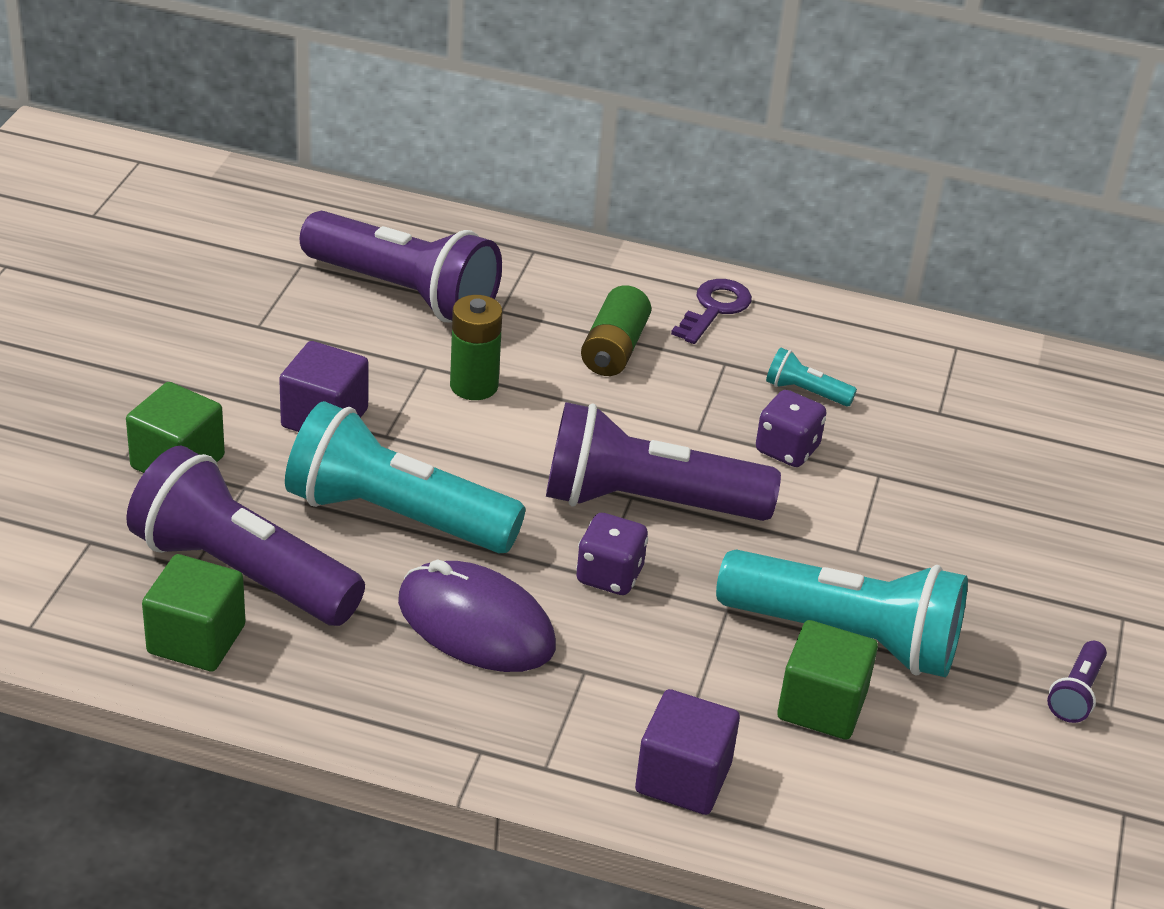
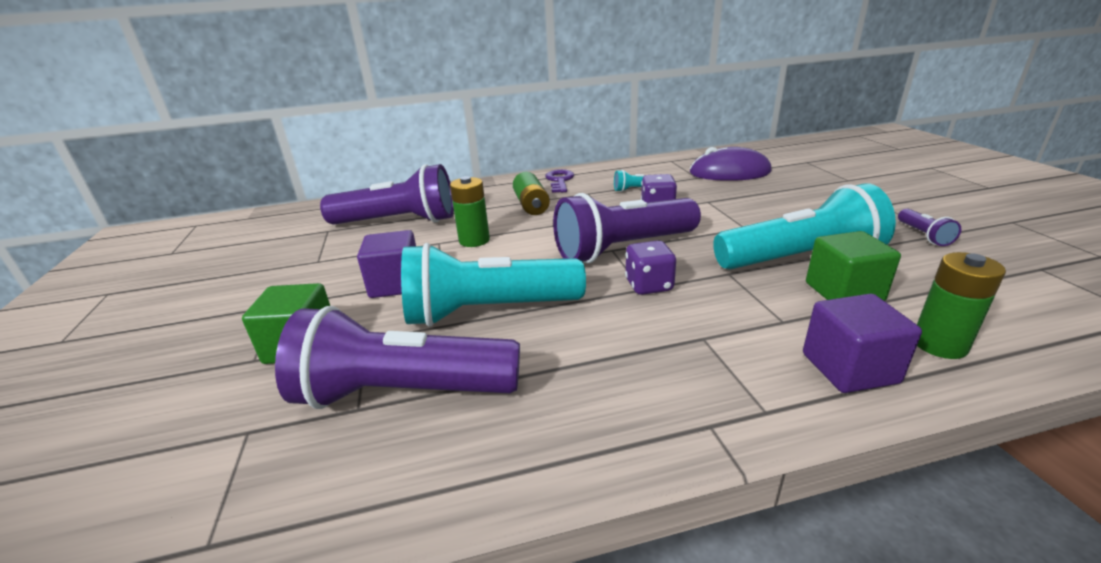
camera: 25 degrees left, 10 degrees down
green cube [142,554,245,671] -> none
purple mouse [398,559,556,672] -> purple mouse moved to [690,147,772,181]
none -> green battery [917,252,1006,359]

